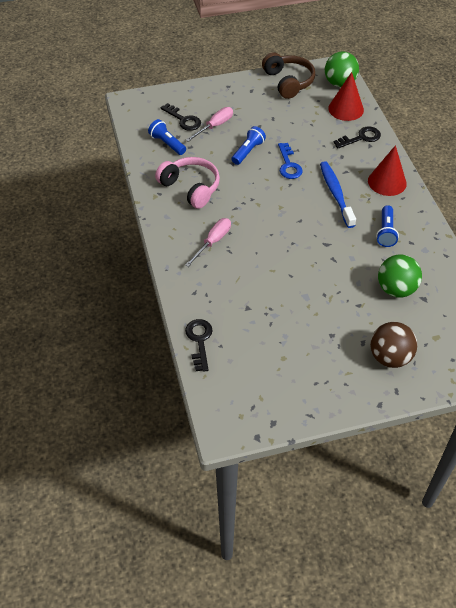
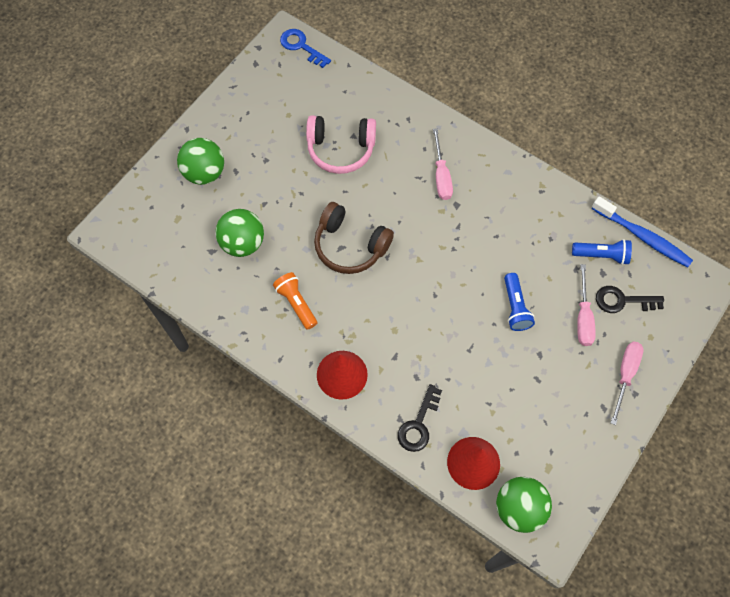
camera: 140 degrees right, 15 degrees up
pink headphones [155,157,220,209] -> pink headphones moved to [306,115,376,174]
black key [185,319,213,372] -> none
brown headphones [262,52,315,99] -> brown headphones moved to [314,202,394,274]
blue key [278,143,303,179] -> blue key moved to [280,29,331,68]
blue toothbrush [320,161,356,228] -> blue toothbrush moved to [592,196,693,267]
brown ball [370,322,418,368] -> green ball [177,138,224,185]
blue flashlight [376,205,399,247] -> orange flashlight [273,272,317,330]
none -> pink screwdriver [611,342,643,425]

